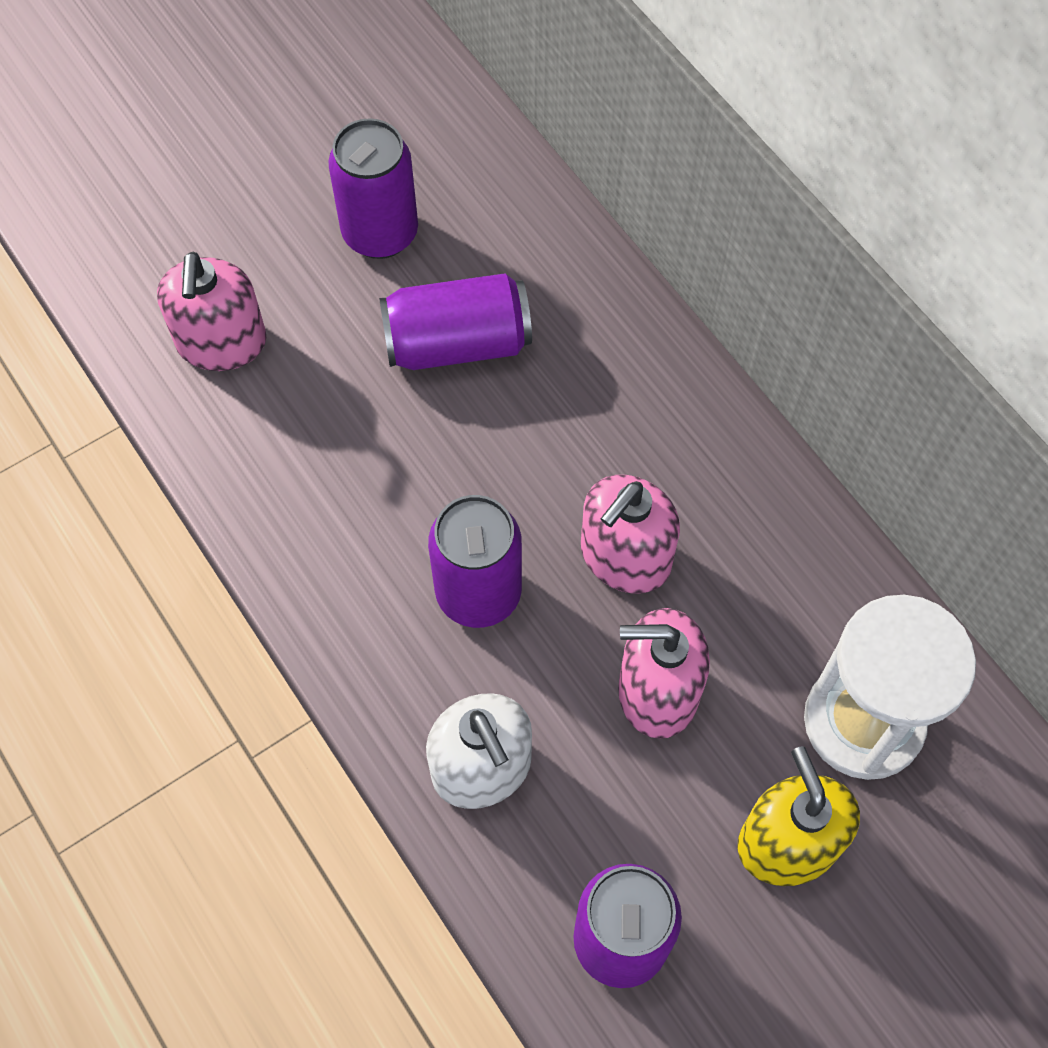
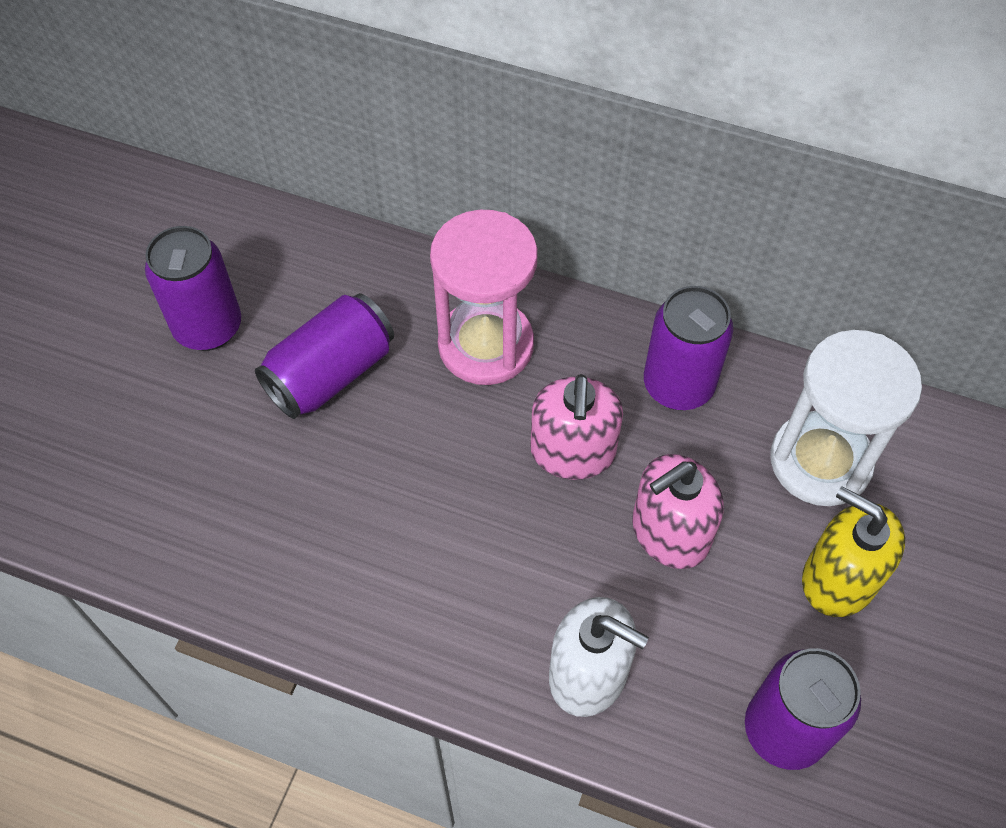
camera: 35 degrees left, 5 degrees down
pink soap dispenser [157,252,266,371] -> none
purple can [428,495,522,628] -> purple can moved to [644,286,733,410]
none -> pink hourglass [430,210,538,385]

